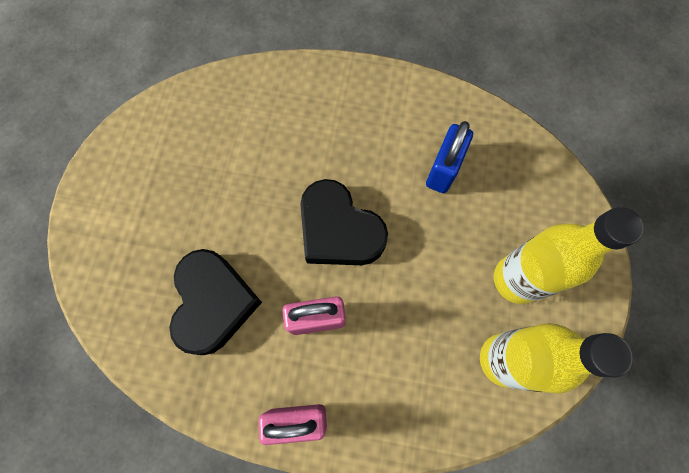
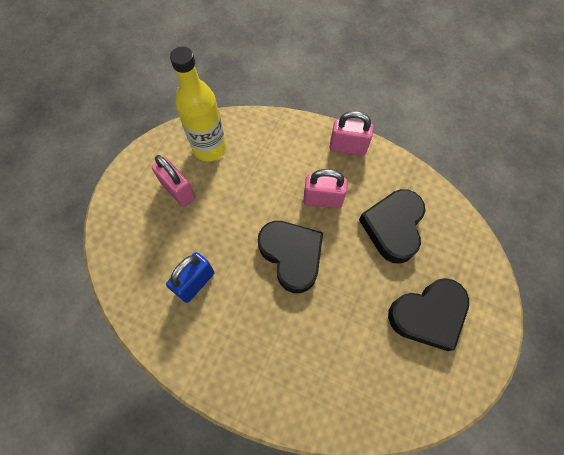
camera: 165 degrees left, 5 degrees down
yellow bottle [494,207,644,304] -> pink padlock [152,155,195,207]
none -> black heart [388,278,469,351]

